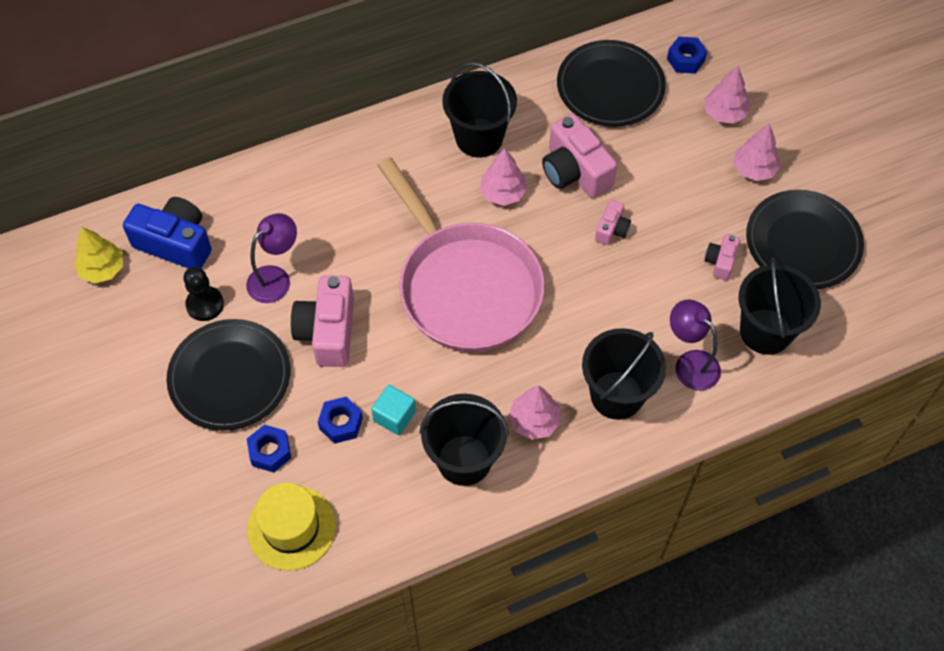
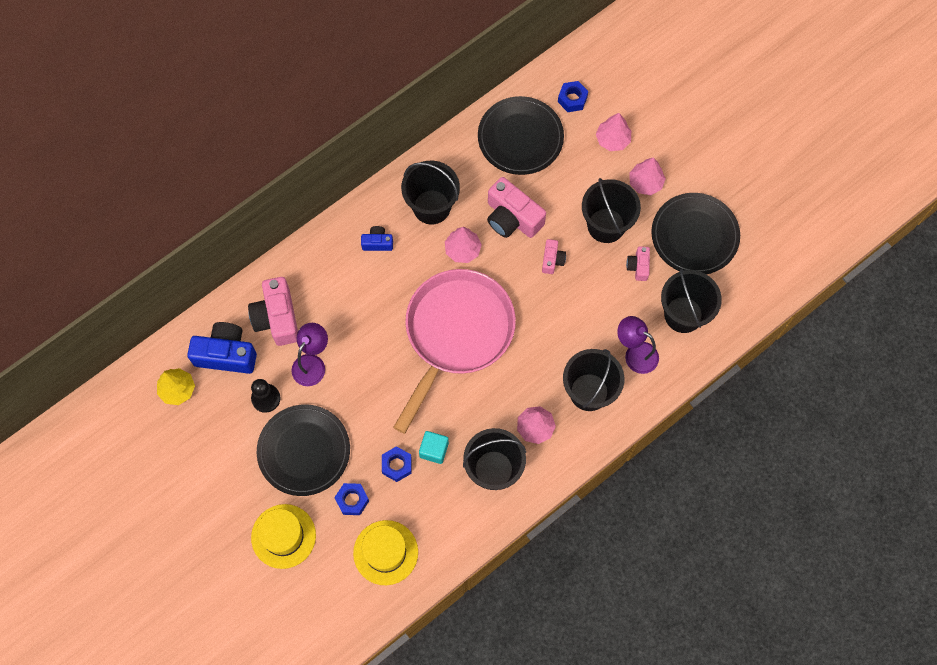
camera: 15 degrees left, 10 degrees up
pink camera [291,275,354,367] -> pink camera moved to [248,277,298,346]
pink pan [377,157,545,352] -> pink pan turned 105 degrees counterclockwise [393,269,516,434]
none -> yellow hat [251,504,316,569]
none -> blue camera [361,226,393,251]
none -> black bucket [582,178,641,243]

